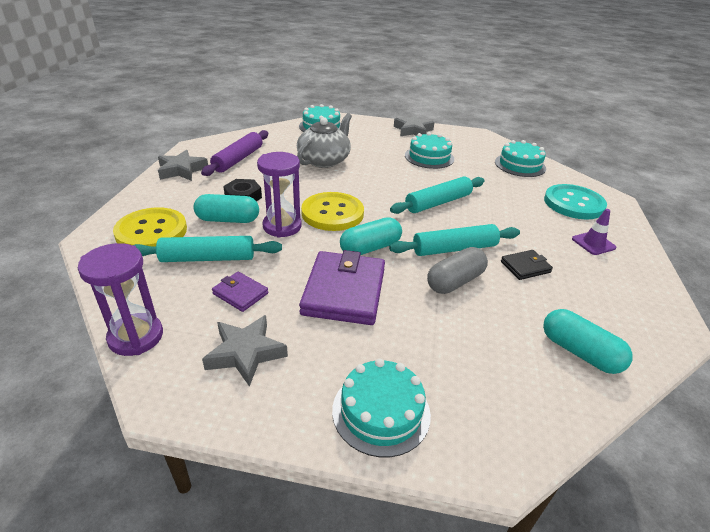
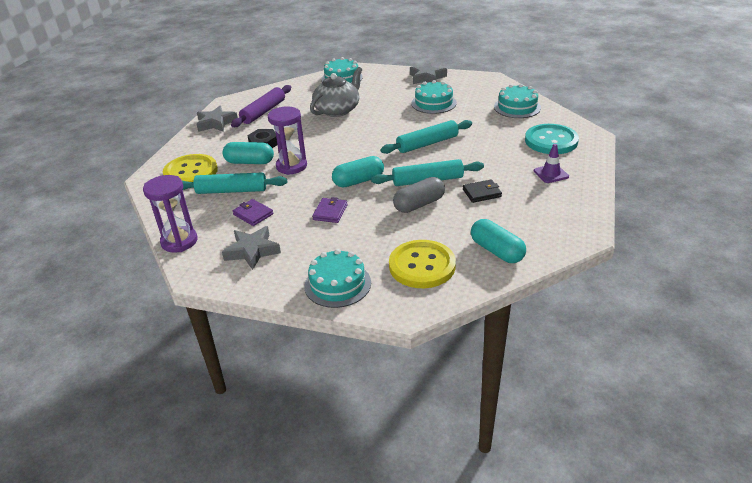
camera: 10 degrees right, 0 degrees up
purple wallet [299,250,385,325] -> purple wallet [312,197,348,223], size x0.49
yellow button [301,192,364,231] -> yellow button moved to [389,240,456,288]

